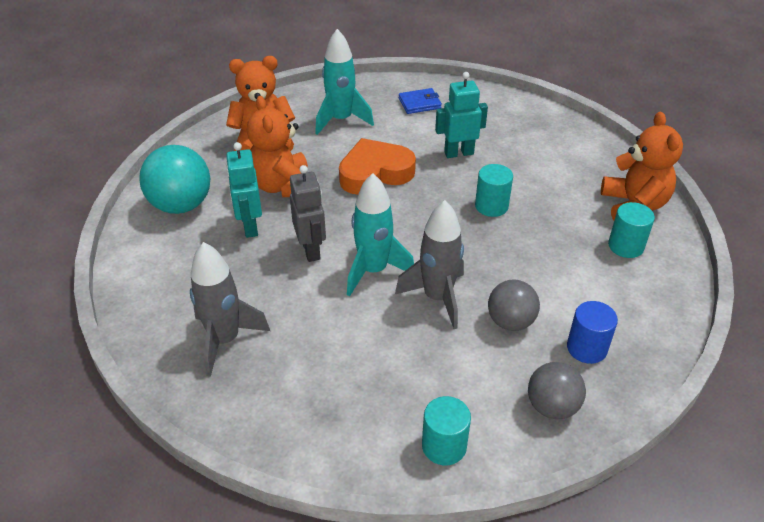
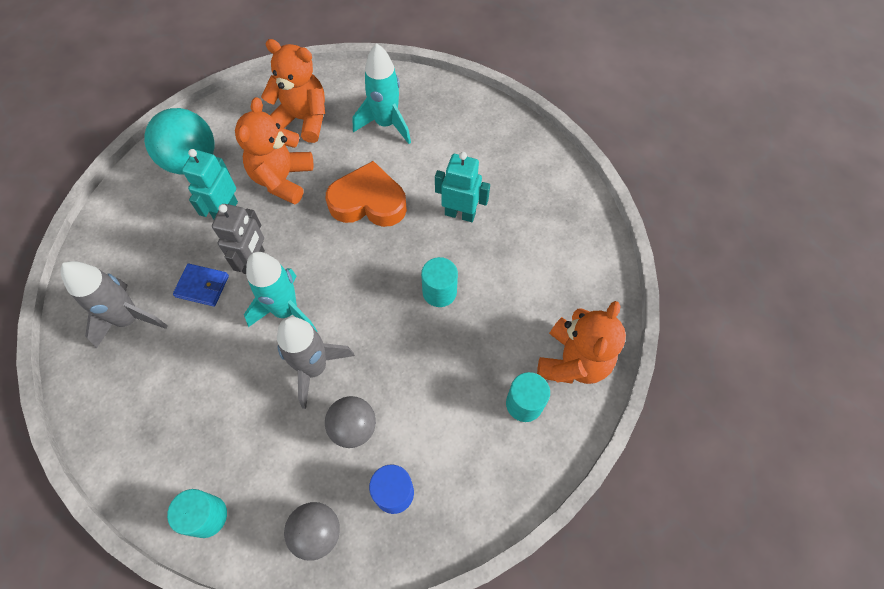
camera: 30 degrees right, 20 degrees up
blue wallet [399,88,442,114] -> blue wallet moved to [173,264,229,307]

